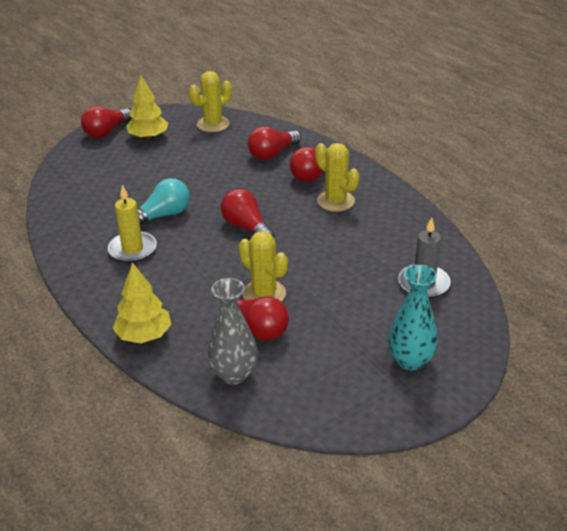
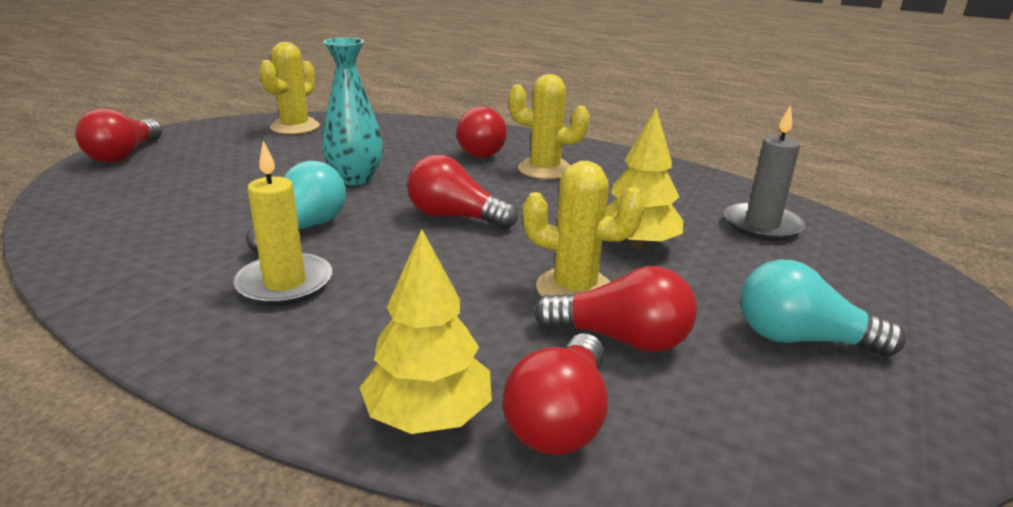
camera: 30 degrees left, 10 degrees down
yellow tree [126,75,168,140] -> yellow tree moved to [606,109,683,249]
grey vase [208,278,258,384] -> none
red light bulb [248,126,301,160] -> red light bulb moved to [503,334,608,455]
turquoise vase [388,265,438,370] -> turquoise vase moved to [322,37,383,185]
none -> turquoise light bulb [741,260,906,357]

